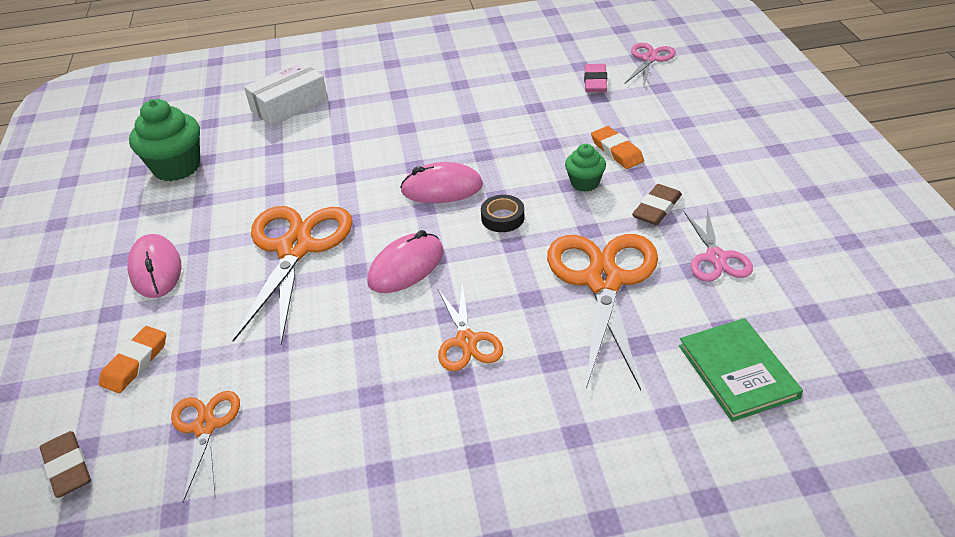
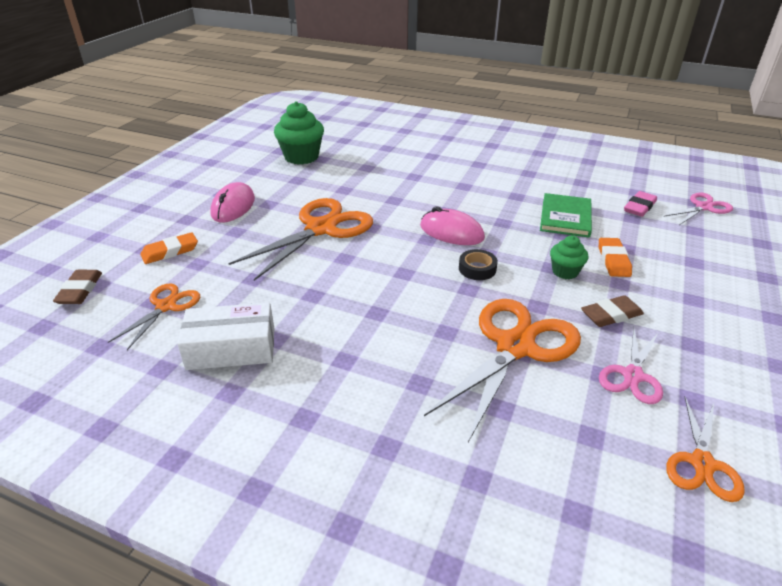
camera: 30 degrees right, 5 degrees down
white box [244,62,328,126] -> white box moved to [177,303,274,370]
pink mouse [367,230,444,293] -> none
orange scissors [438,283,503,371] -> orange scissors moved to [666,397,745,502]
green book [679,318,803,422] -> green book moved to [540,193,592,237]

